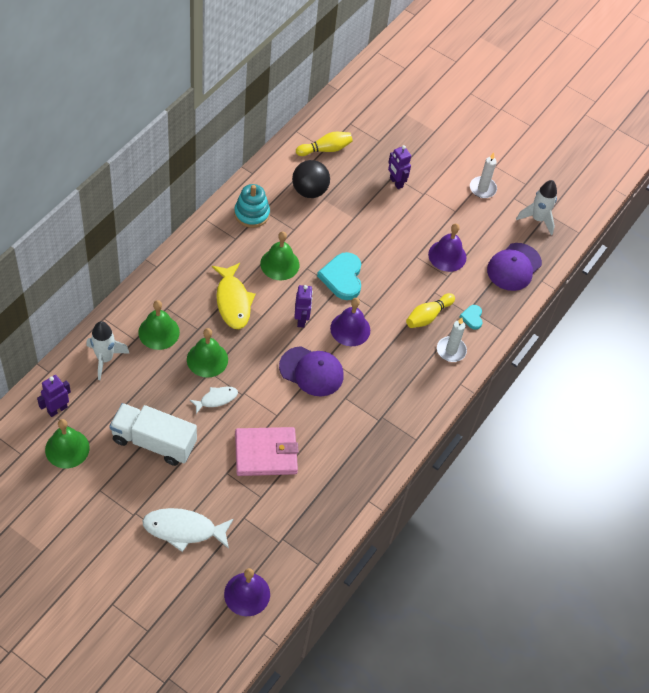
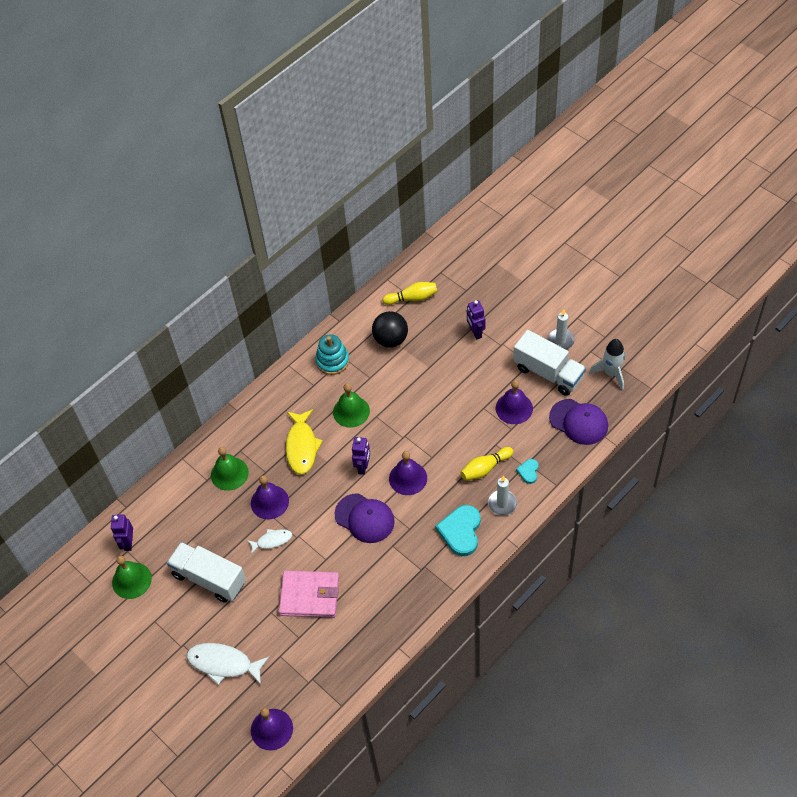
camera: 20 degrees right, 0 degrees up
purple robot [37,375,71,417] -> purple robot turned 60 degrees counterclockwise [111,514,133,551]
white rocket [86,321,129,380] -> none
green bell [187,328,228,377] -> purple bell [251,476,289,519]
turquoise heart [317,252,361,300] -> turquoise heart moved to [435,505,481,556]
purple cap [487,243,542,291] -> purple cap turned 105 degrees counterclockwise [549,399,608,445]
none -> white truck [513,330,586,396]

